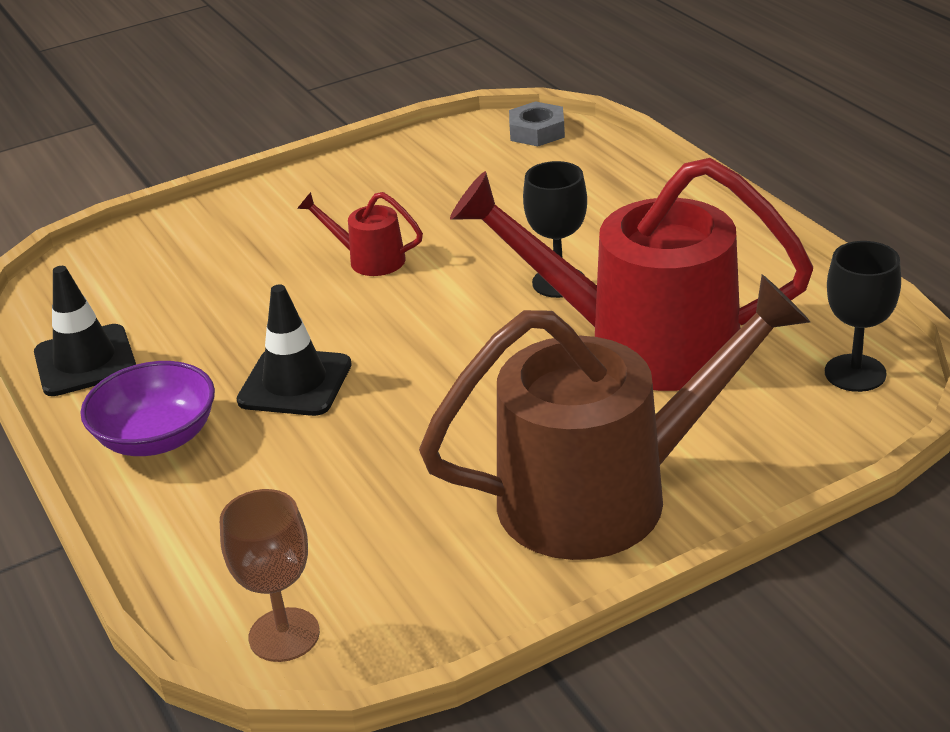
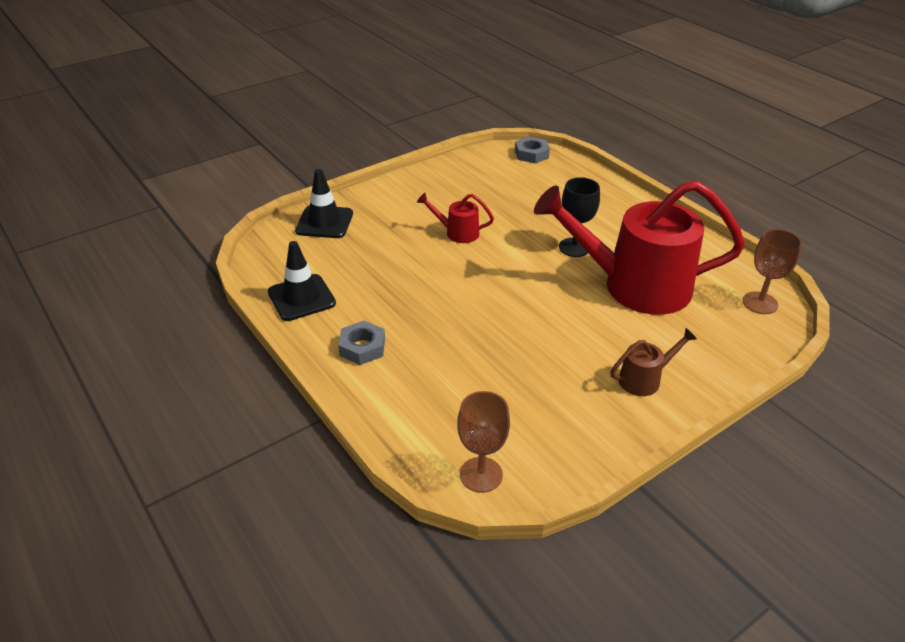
camera: 10 degrees left, 5 degrees up
purple bowl [80,361,215,456] -> grey nut [338,321,385,365]
black traffic cone [237,284,352,416] -> black traffic cone moved to [295,169,353,238]
brown watering can [419,274,810,560] -> brown watering can [610,328,697,396], size x0.42
black goblet [825,241,901,392] -> brown goblet [743,229,802,314]

